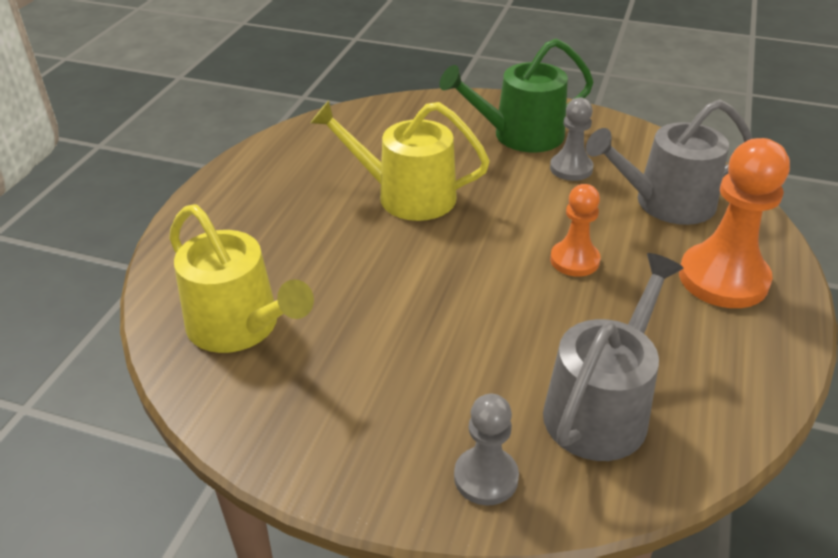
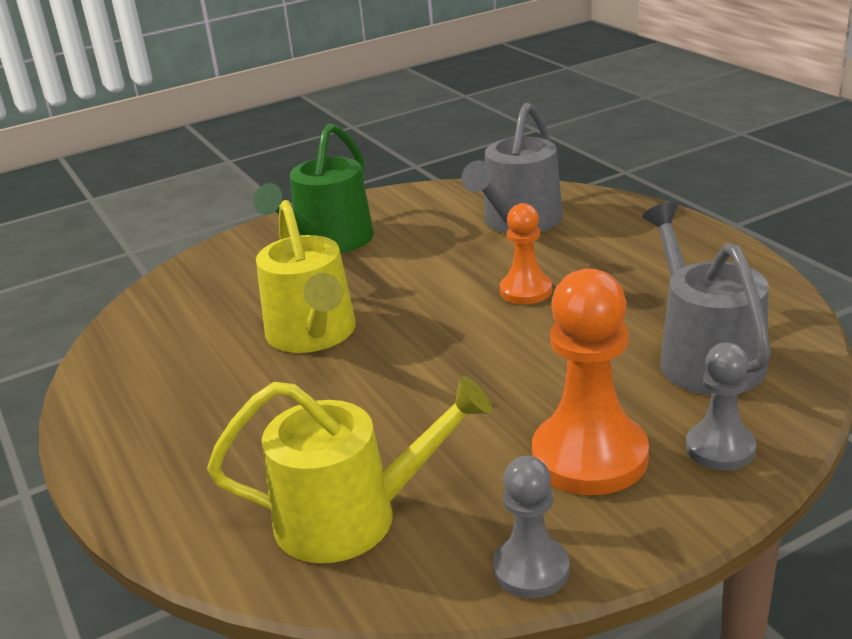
camera: 45 degrees left, 10 degrees down
yellow watering can [310,100,490,221] -> yellow watering can turned 75 degrees counterclockwise [256,200,356,353]
grey pawn [550,97,594,181] -> grey pawn moved to [493,456,570,598]
orange pawn [679,138,790,308] -> orange pawn moved to [532,268,649,495]

